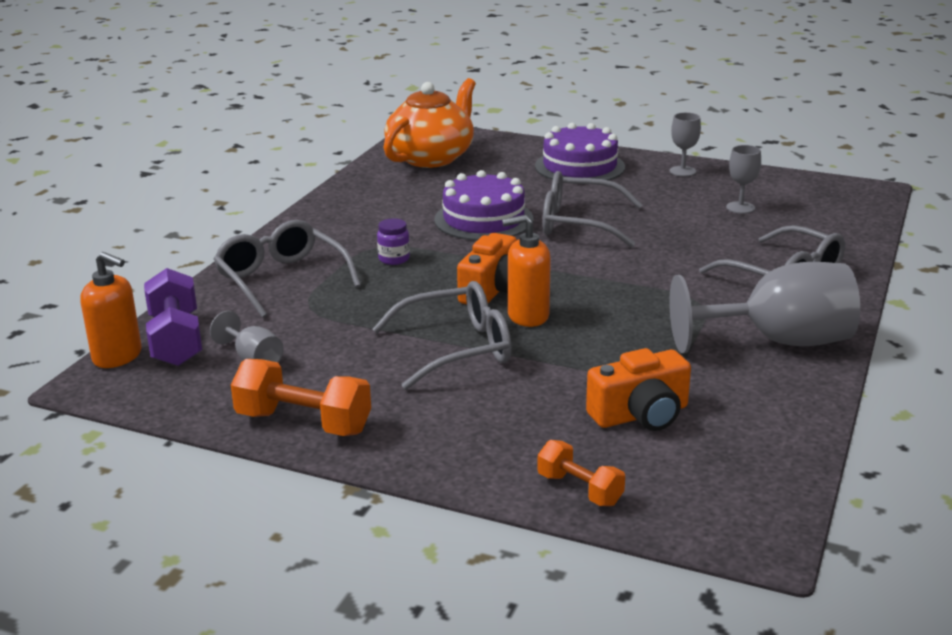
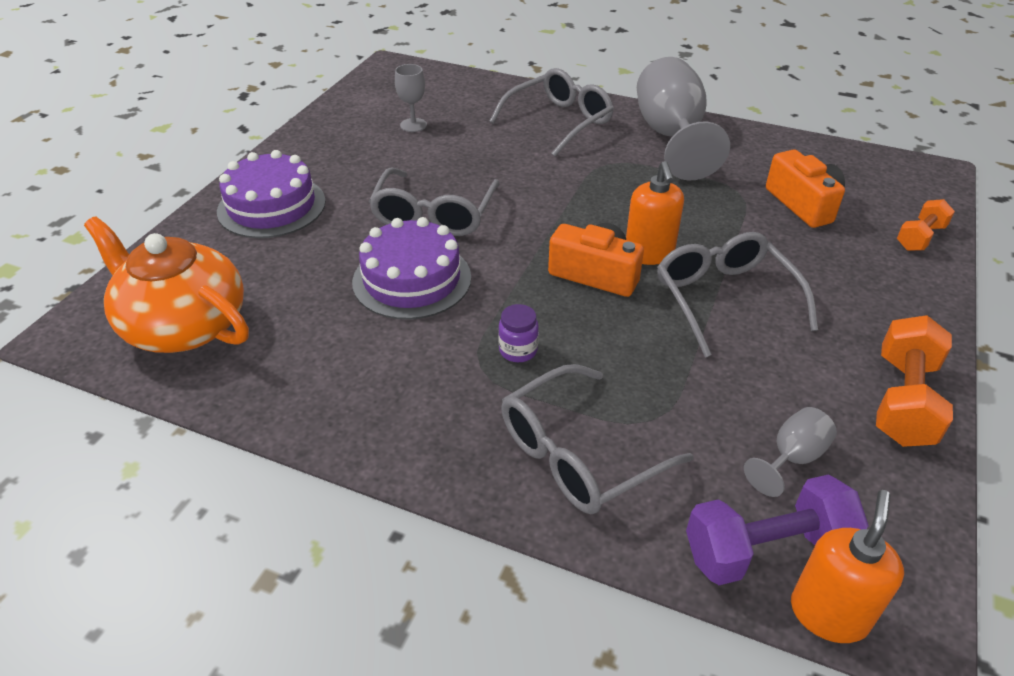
camera: 90 degrees left, 15 degrees up
grey goblet [670,112,701,177] -> none

